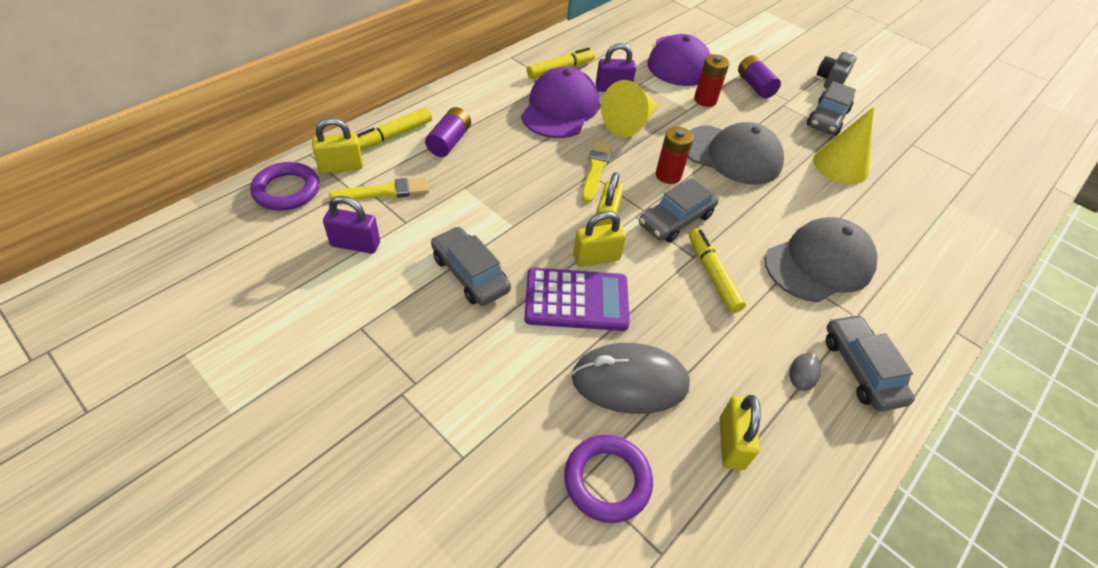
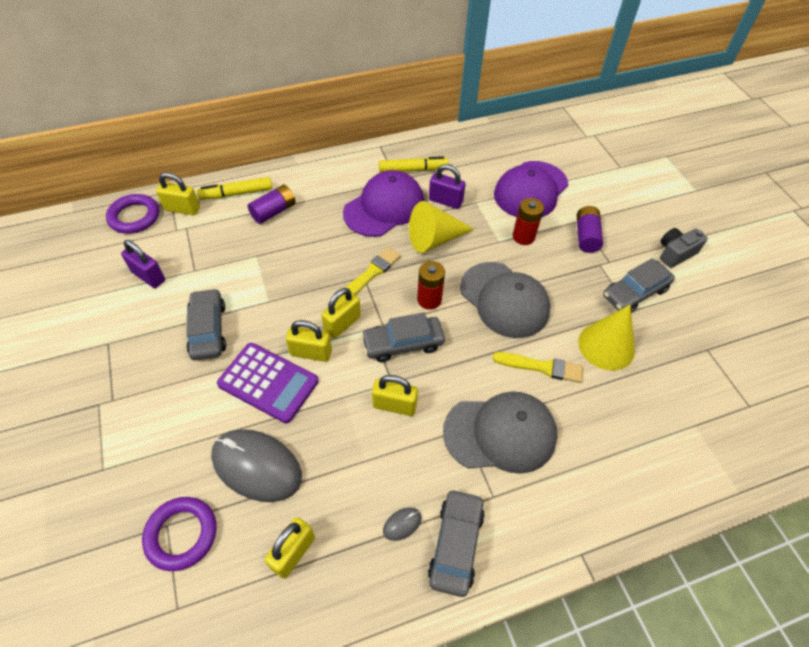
camera: 30 degrees right, 5 degrees up
yellow brush [329,177,429,200] -> yellow brush moved to [492,352,583,383]
yellow marker [689,229,746,313] -> yellow padlock [372,375,418,416]

